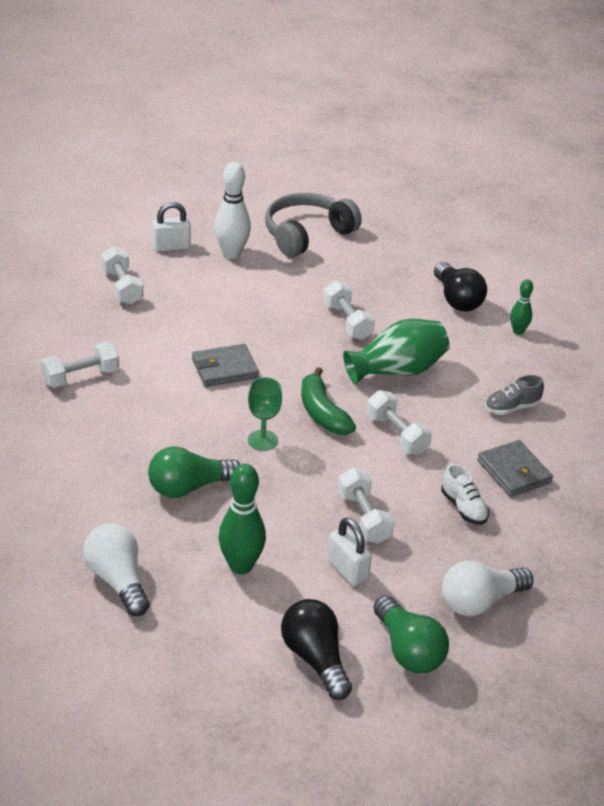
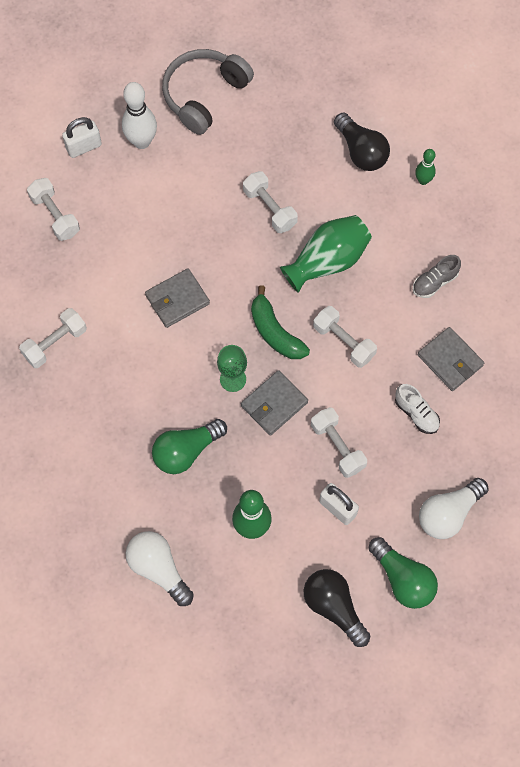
camera: 10 degrees left, 30 degrees up
none -> grey wallet [241,370,308,436]

